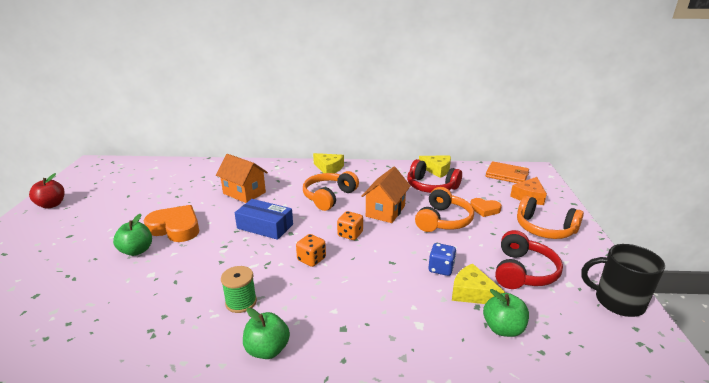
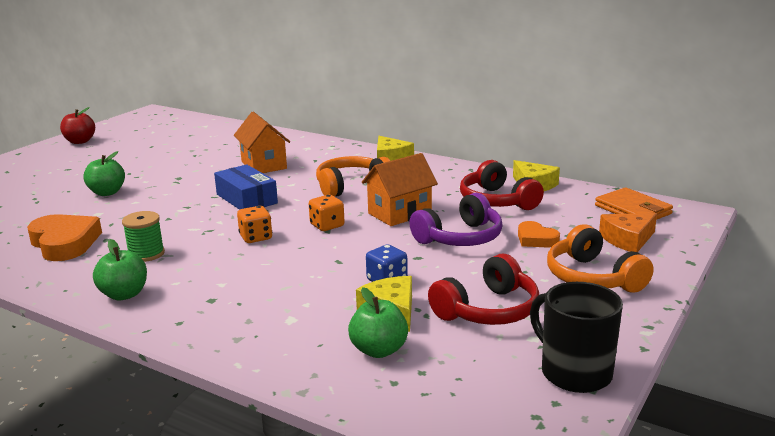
camera: 30 degrees right, 5 degrees down
orange heart [144,205,199,242] -> orange heart moved to [27,214,102,261]
orange headphones [415,187,474,232] -> purple headphones [409,193,503,246]

